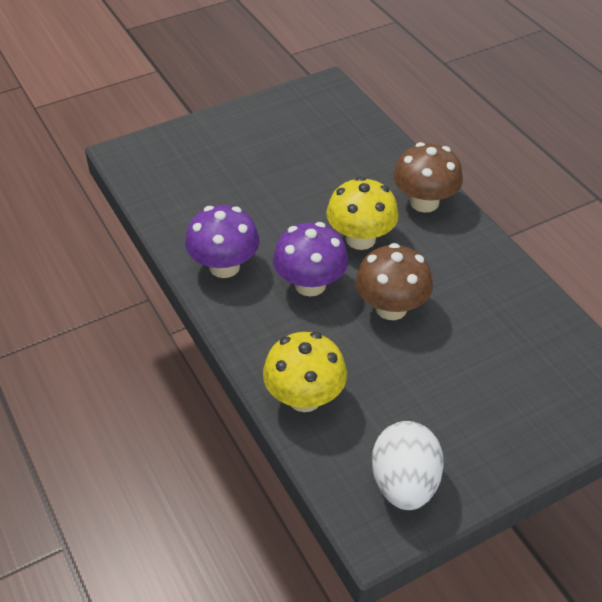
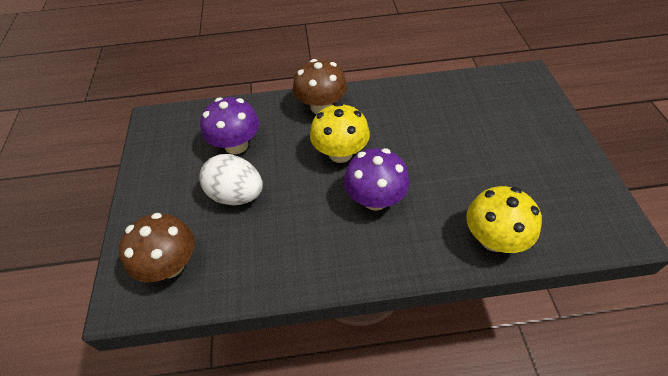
camera: 65 degrees left, 5 degrees up
purple mushroom [185,205,259,278] -> purple mushroom moved to [200,97,259,154]
brown mushroom [355,243,433,320] -> brown mushroom moved to [119,213,195,282]
white egg [372,421,444,510] -> white egg moved to [199,154,263,205]

